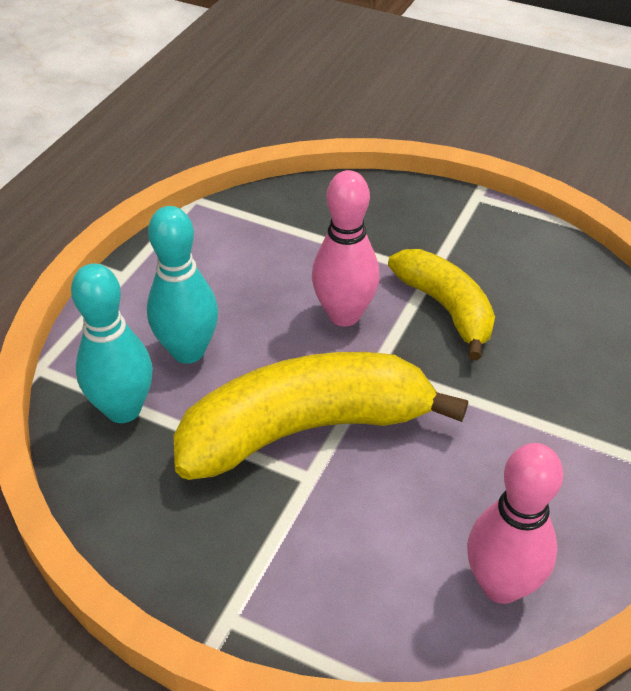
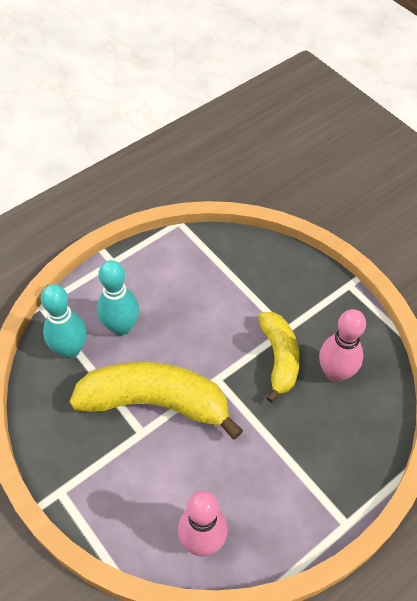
camera: 25 degrees right, 10 degrees up
pink bowling pin [312,170,380,326] -> pink bowling pin moved to [319,309,366,382]

